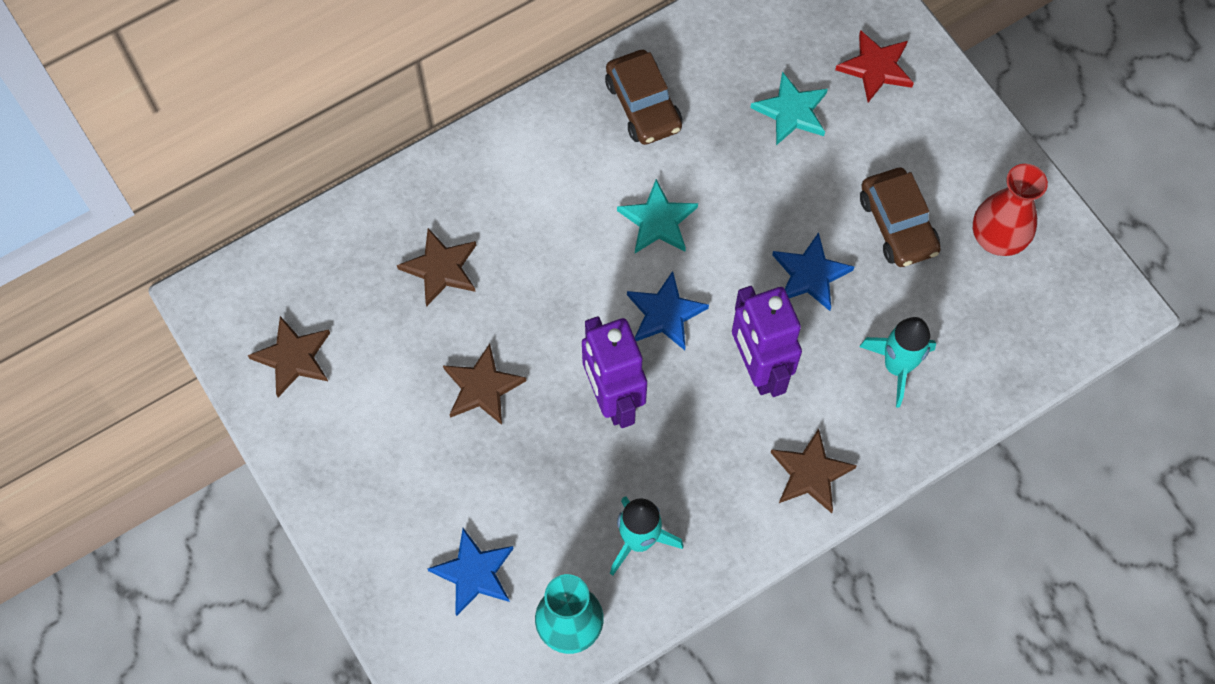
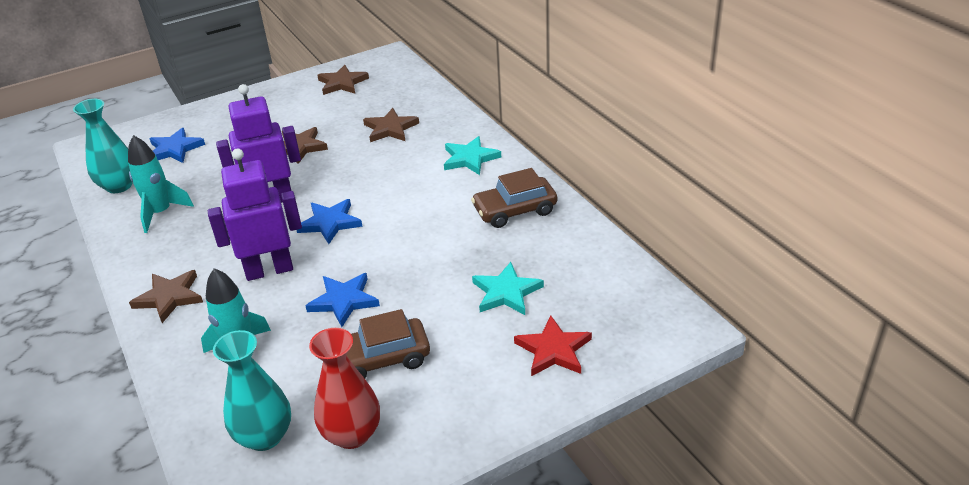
camera: 95 degrees right, 30 degrees down
turquoise star [617,179,698,253] -> turquoise star moved to [444,136,501,175]
none -> turquoise vase [213,330,291,451]

